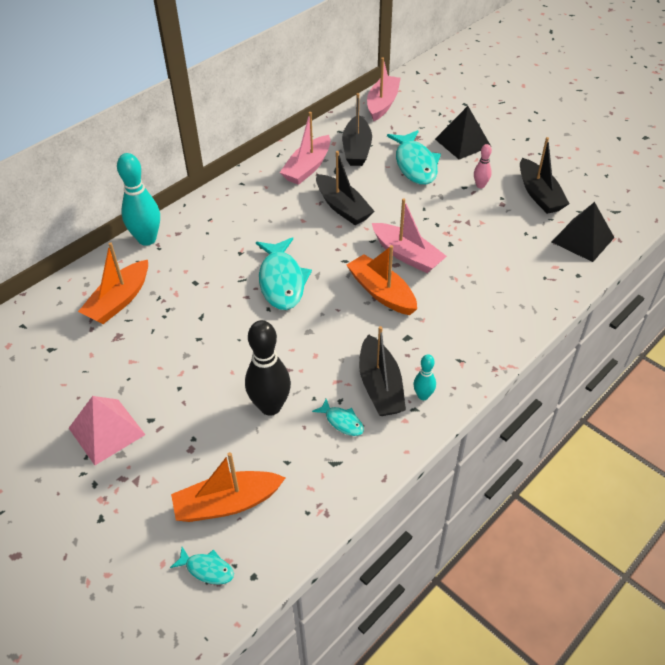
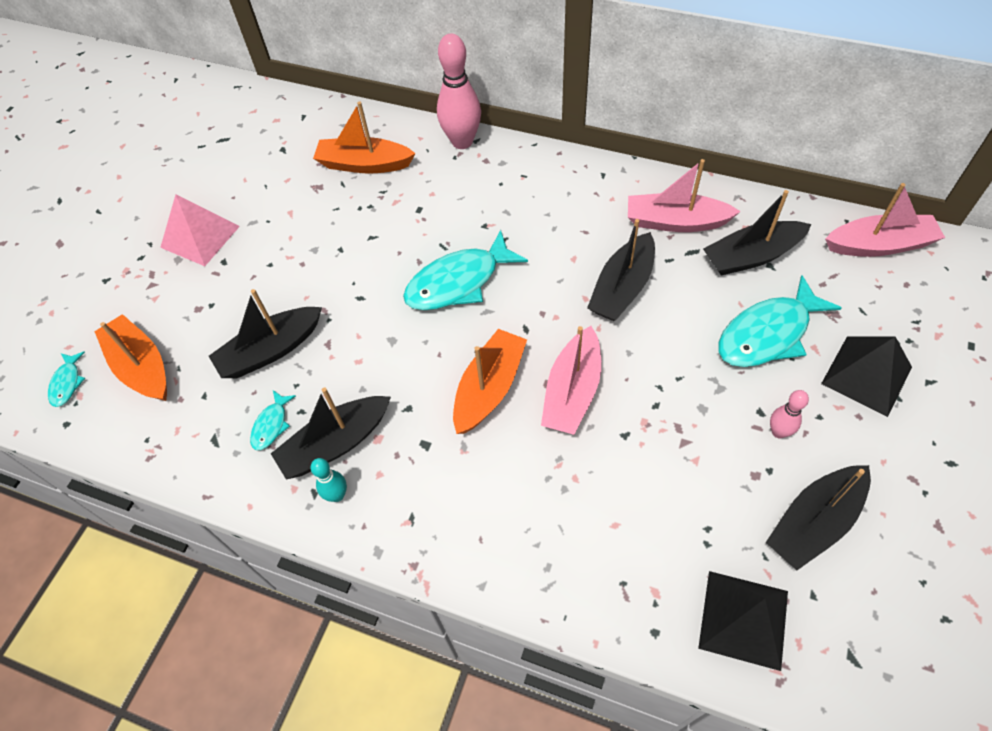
camera: 70 degrees right, 10 degrees up
turquoise bowling pin [117,153,160,246] -> pink bowling pin [437,33,481,149]
black bowling pin [245,320,291,416] -> black boat [209,289,322,378]

